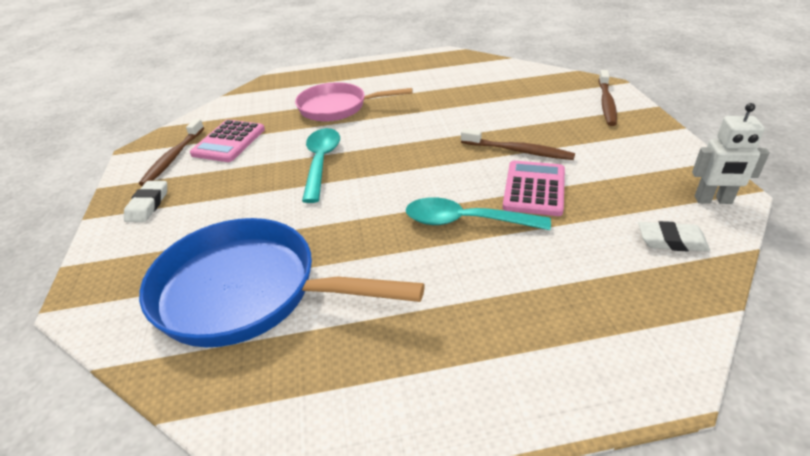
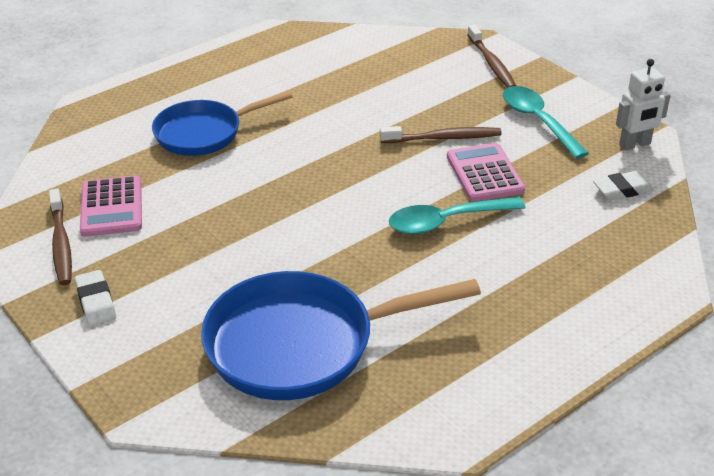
camera: 30 degrees left, 0 degrees up
pink pan [295,82,413,122] -> blue pan [152,91,293,156]
turquoise spoon [302,128,340,203] -> turquoise spoon moved to [503,86,589,159]

